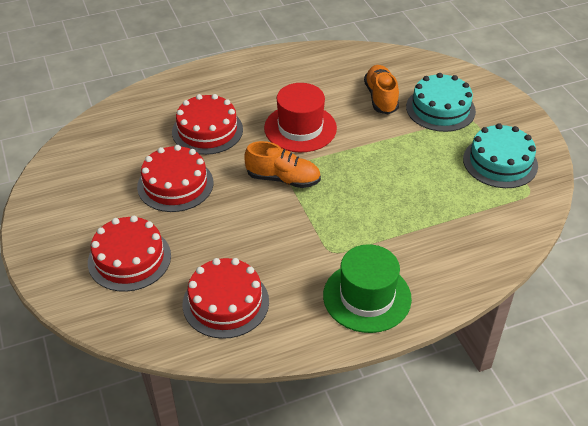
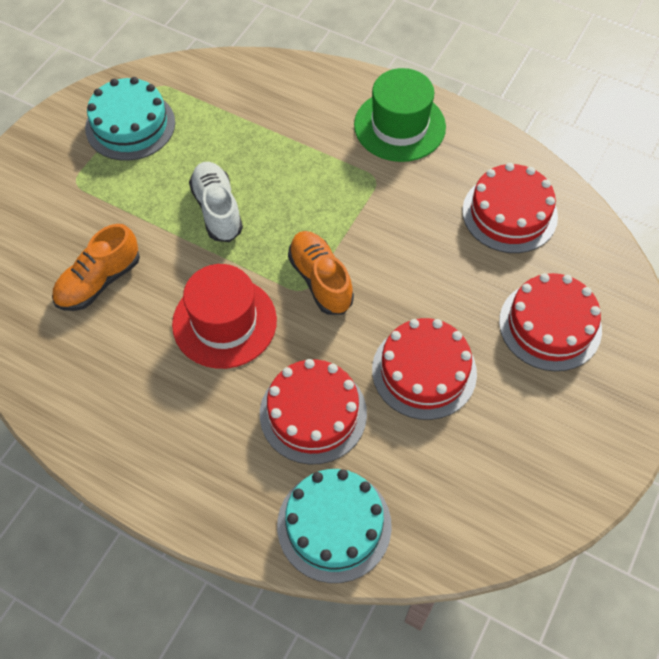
camera: 130 degrees left, 15 degrees up
turquoise cake [406,73,476,132] -> turquoise cake moved to [277,469,392,583]
none -> white shoe [189,162,243,242]

